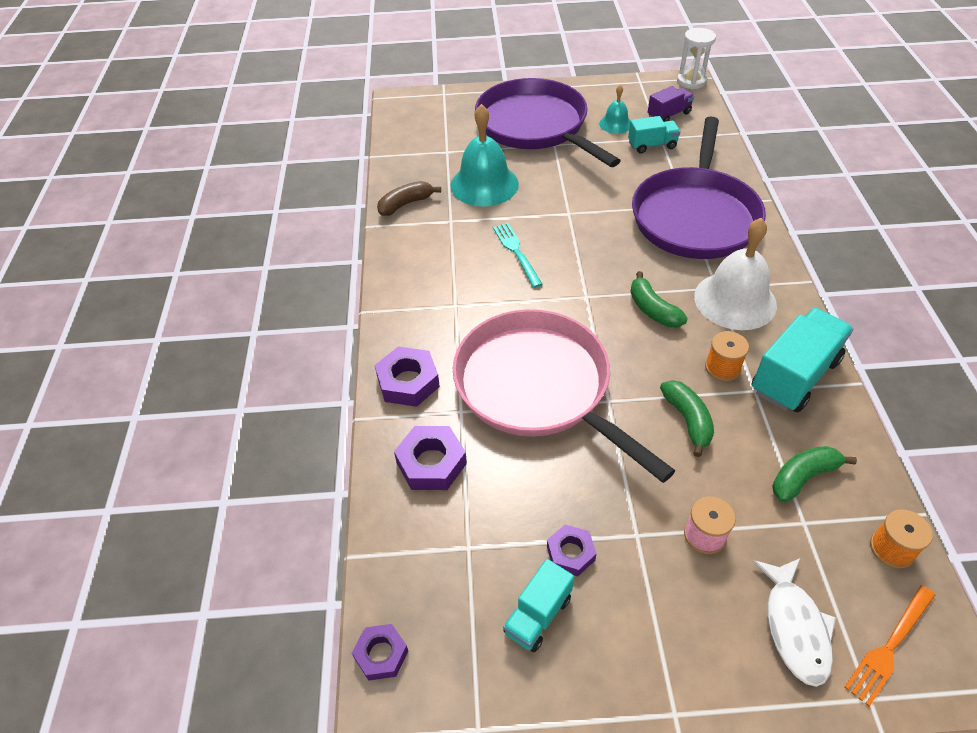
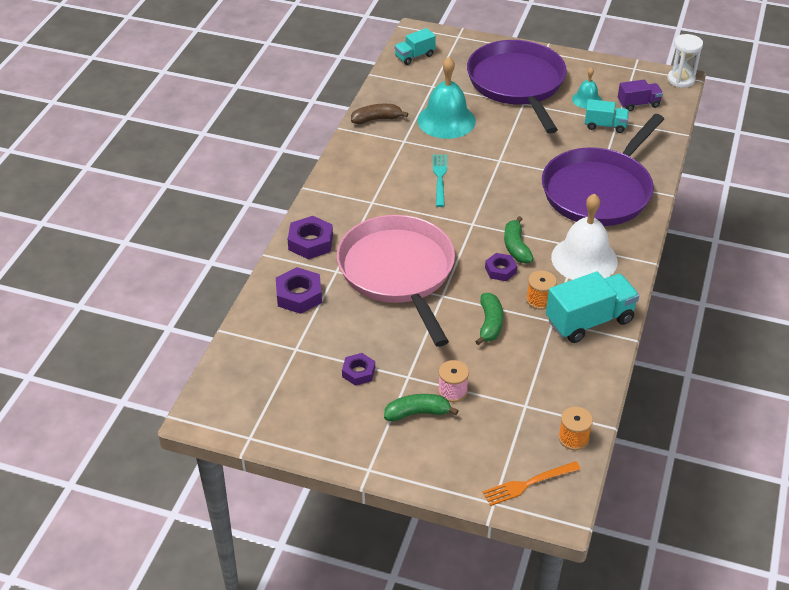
camera: 20 degrees right, 5 degrees down
purple nut [352,624,408,681] -> purple nut moved to [485,253,517,281]
turquoise truck [503,559,574,652] -> turquoise truck moved to [395,28,436,65]
white fish [753,558,836,687] -> none
green banana [772,446,857,503] -> green banana moved to [384,394,459,421]

